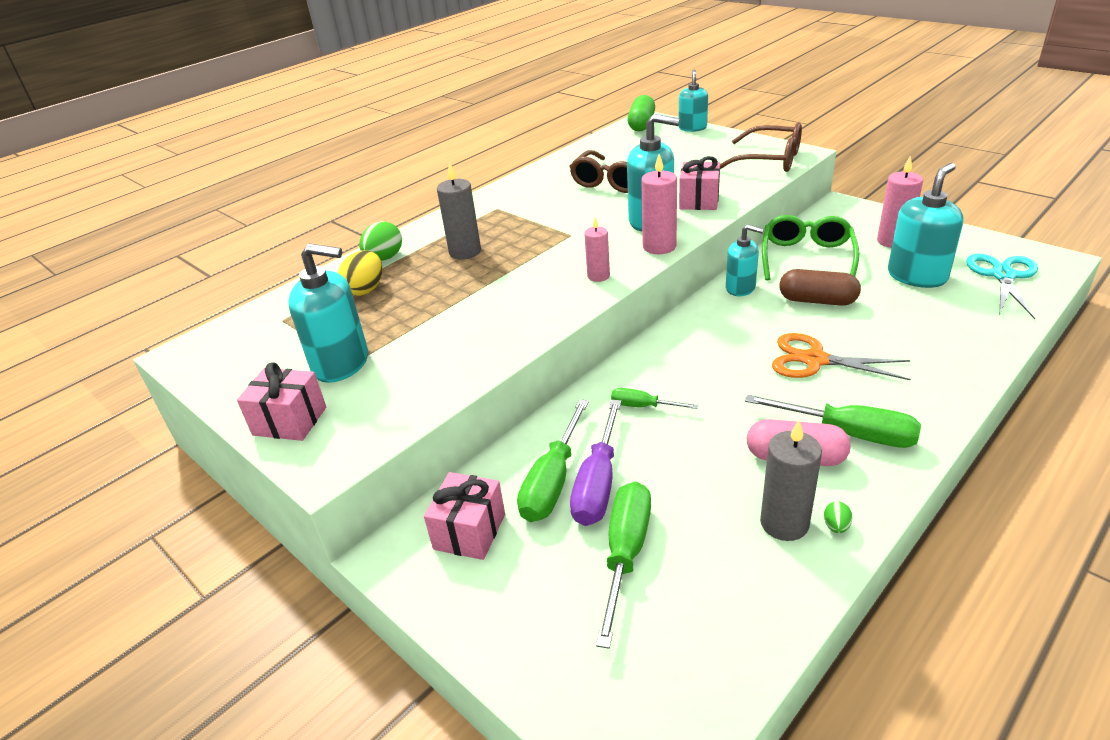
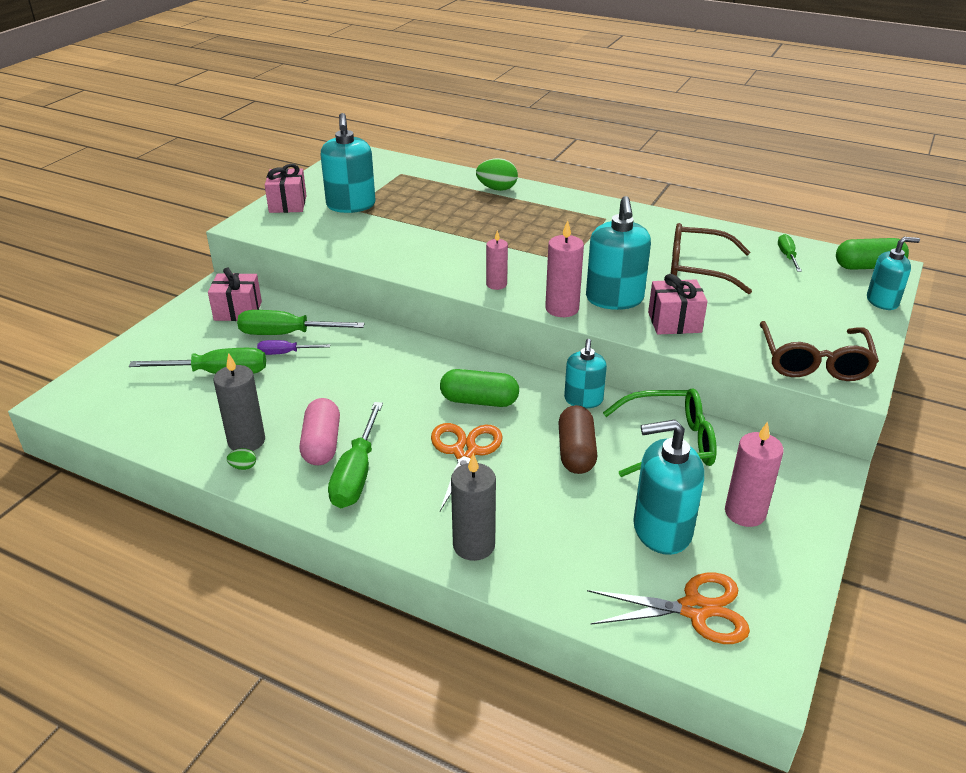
camera: 70 degrees right, 0 degrees up
yellow egg [338,250,382,296] -> none
grey candle [437,162,481,260] -> grey candle moved to [451,453,496,561]
purple screwdriver [570,400,621,526] -> purple screwdriver [257,340,330,355], size x0.56
green screwdriver [611,388,698,409] -> green screwdriver moved to [778,234,802,272]
turquoise soap dispenser [888,163,963,288] -> turquoise soap dispenser turned 150 degrees clockwise [633,420,704,555]
turquoise scissors [966,254,1038,319] -> orange scissors [587,573,750,644]
none -> green capsule [440,369,519,407]

